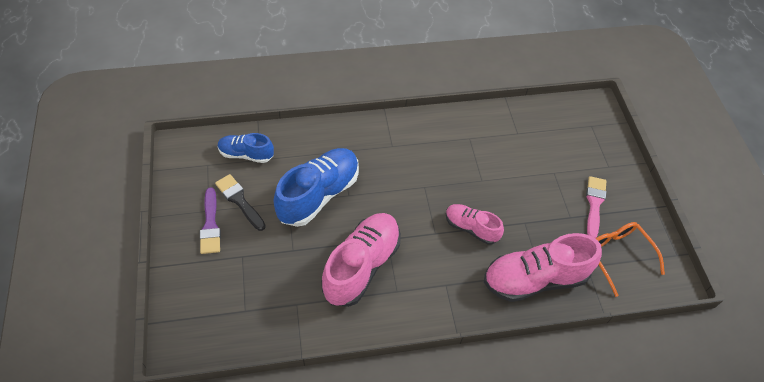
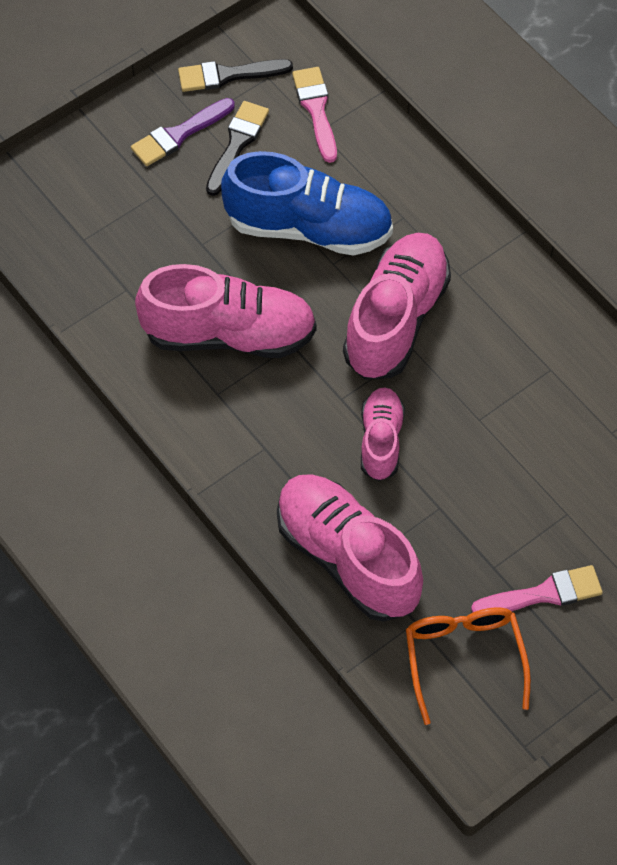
camera: 65 degrees right, 5 degrees up
blue shoe [218,133,274,163] -> pink brush [292,67,337,163]
orange glasses [595,222,665,297] -> orange glasses turned 45 degrees counterclockwise [406,607,531,725]
none -> black brush [178,59,293,92]
none -> pink shoe [343,233,451,380]

